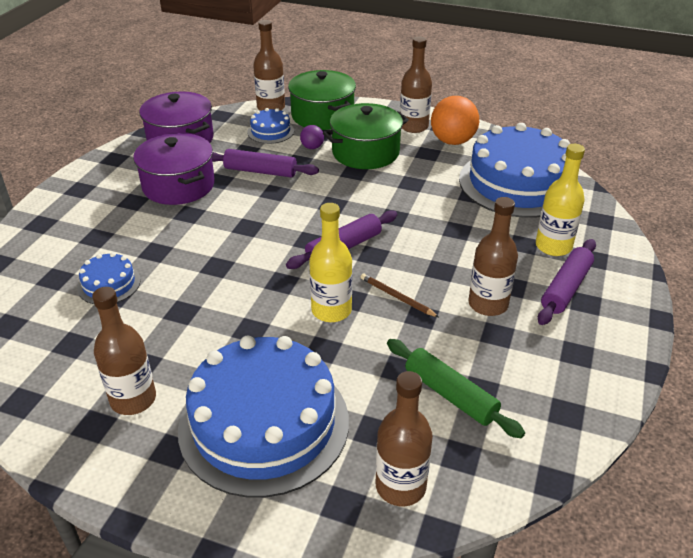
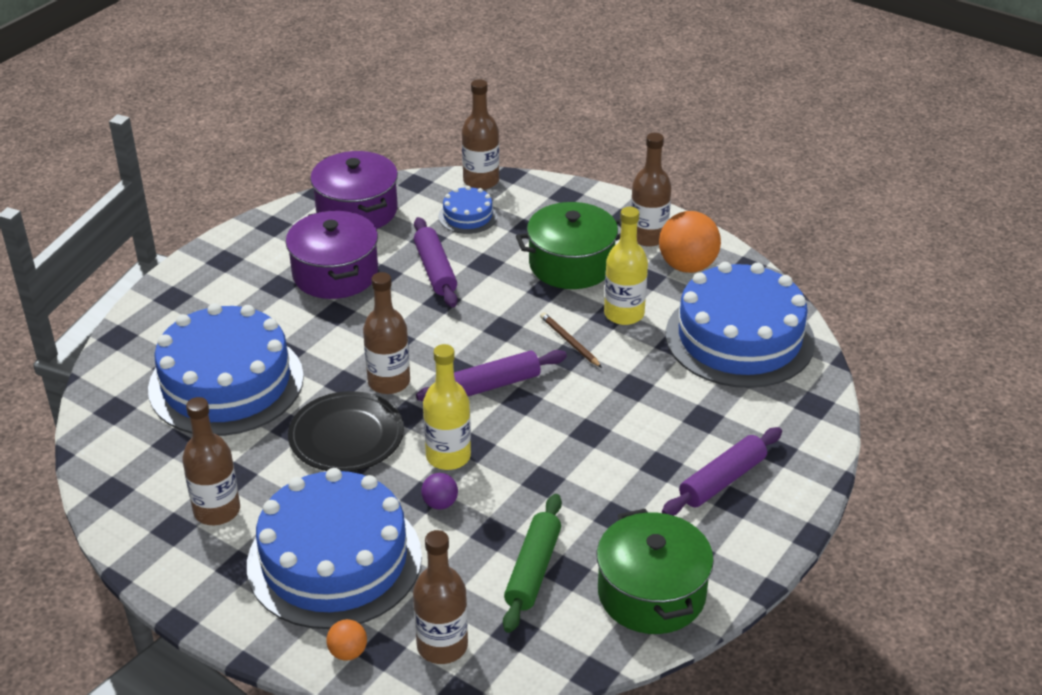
camera: 15 degrees right, 0 degrees up
blue cake [77,252,141,304] -> blue cake [148,303,304,436], size x2.28
purple rolling pin [212,149,319,178] -> purple rolling pin turned 45 degrees clockwise [414,217,458,307]
green pot [288,70,356,130] -> green pot moved to [596,509,714,634]
purple ball [300,125,324,149] -> purple ball moved to [421,473,458,510]
brown pencil [361,274,439,317] -> brown pencil moved to [540,312,602,368]
green rolling pin [387,339,525,438] -> green rolling pin turned 45 degrees clockwise [503,494,562,633]
brown bottle [468,197,518,316] -> brown bottle moved to [363,272,410,394]
yellow bottle [536,144,585,256] -> yellow bottle moved to [604,207,648,325]
none -> black plate [288,391,404,472]
none -> orange ball [326,619,367,661]

